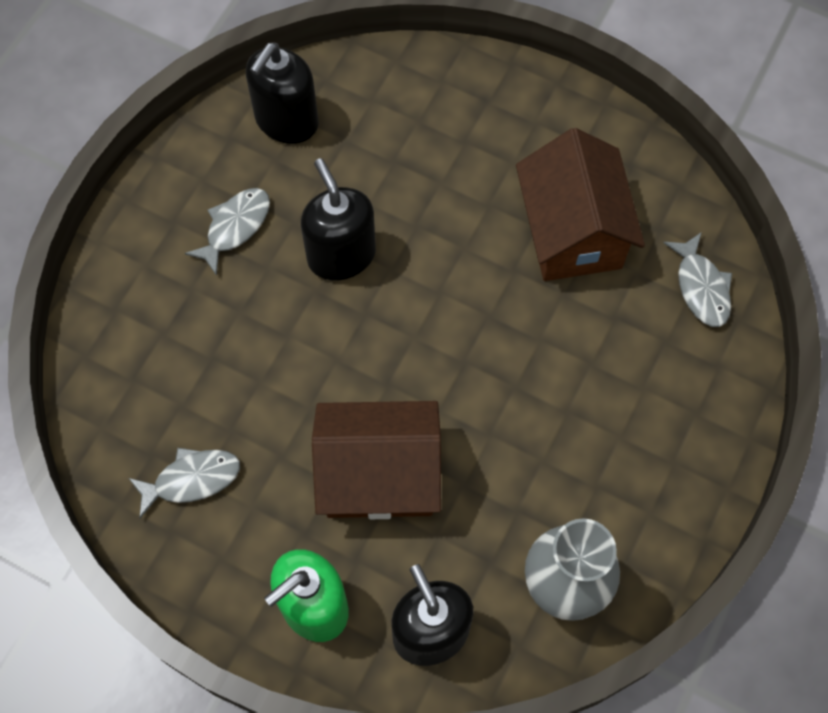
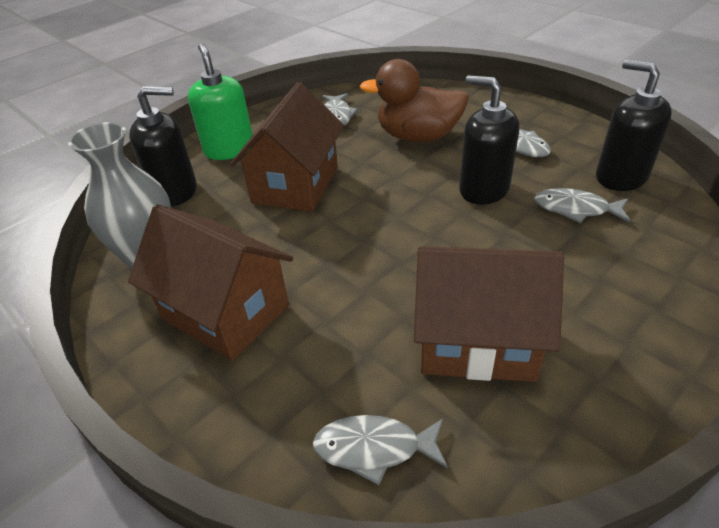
camera: 110 degrees right, 25 degrees down
black soap dispenser [301,158,376,281] -> black soap dispenser turned 135 degrees counterclockwise [459,75,519,205]
none -> brown house [128,205,293,361]
none -> brown duck [360,59,469,142]
none -> grey fish [534,188,631,223]

